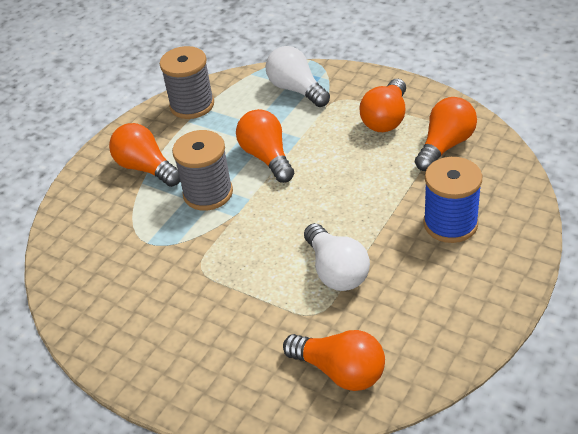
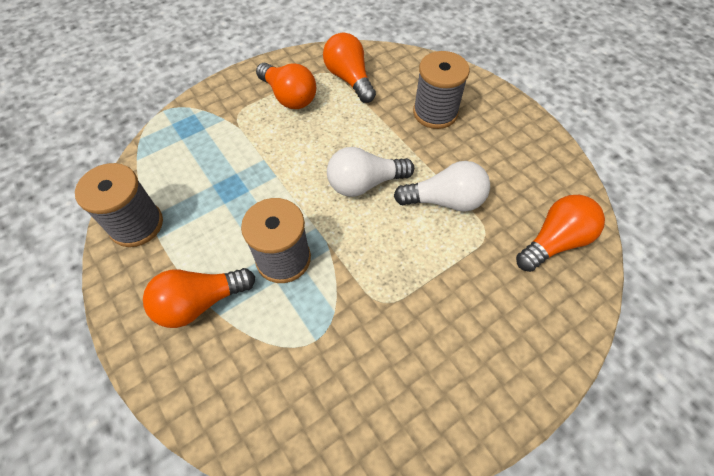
camera: 70 degrees left, 15 degrees up
orange light bulb [236,109,294,183] -> none
white light bulb [266,46,330,107] -> white light bulb moved to [327,147,414,197]
blue spool [423,157,482,243] -> grey spool [413,51,470,129]

